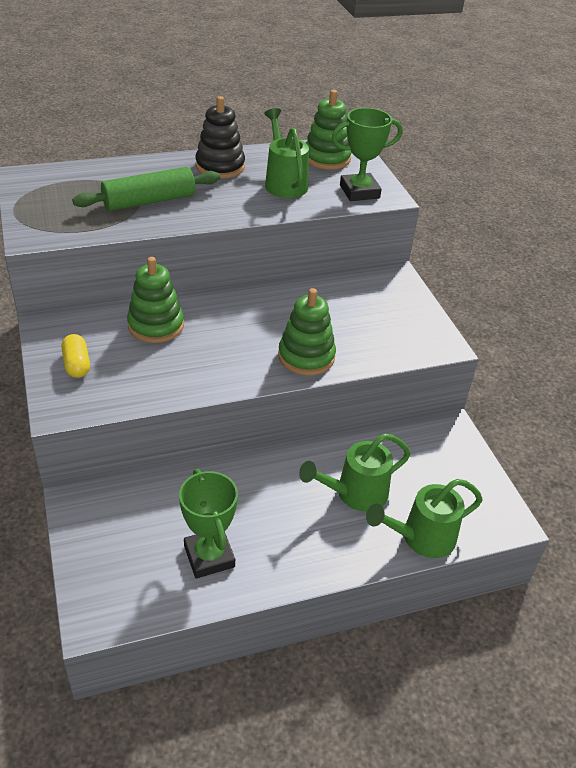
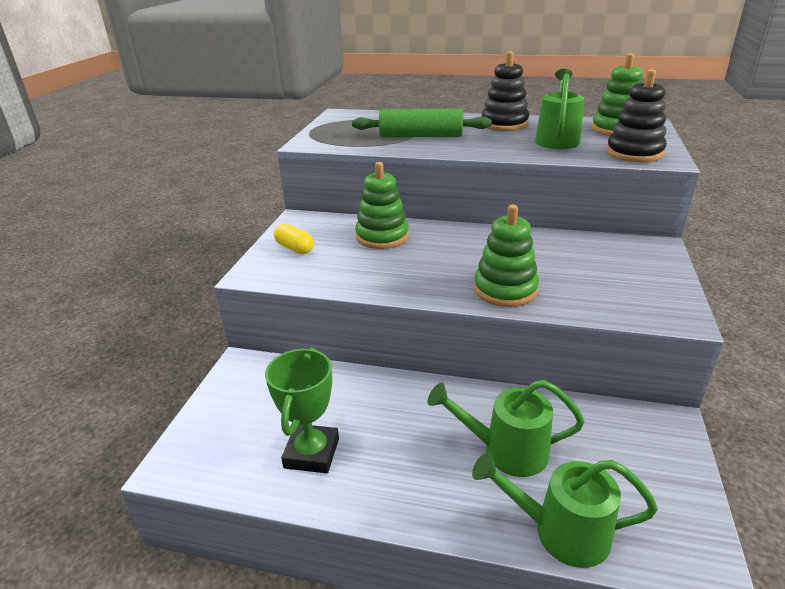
camera: 35 degrees right, 10 degrees down
yellow capsule [62,334,90,378] -> yellow capsule turned 60 degrees counterclockwise [274,223,314,254]
green trophy [332,108,403,201] -> black stacking toy [606,69,667,162]

